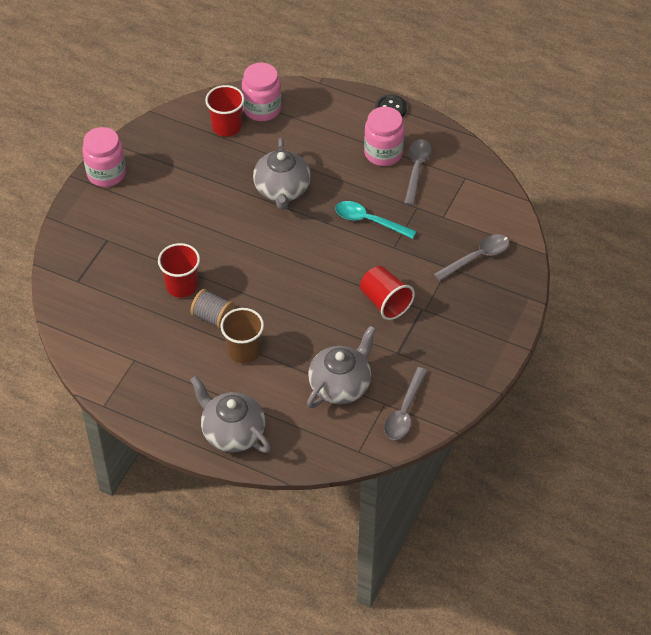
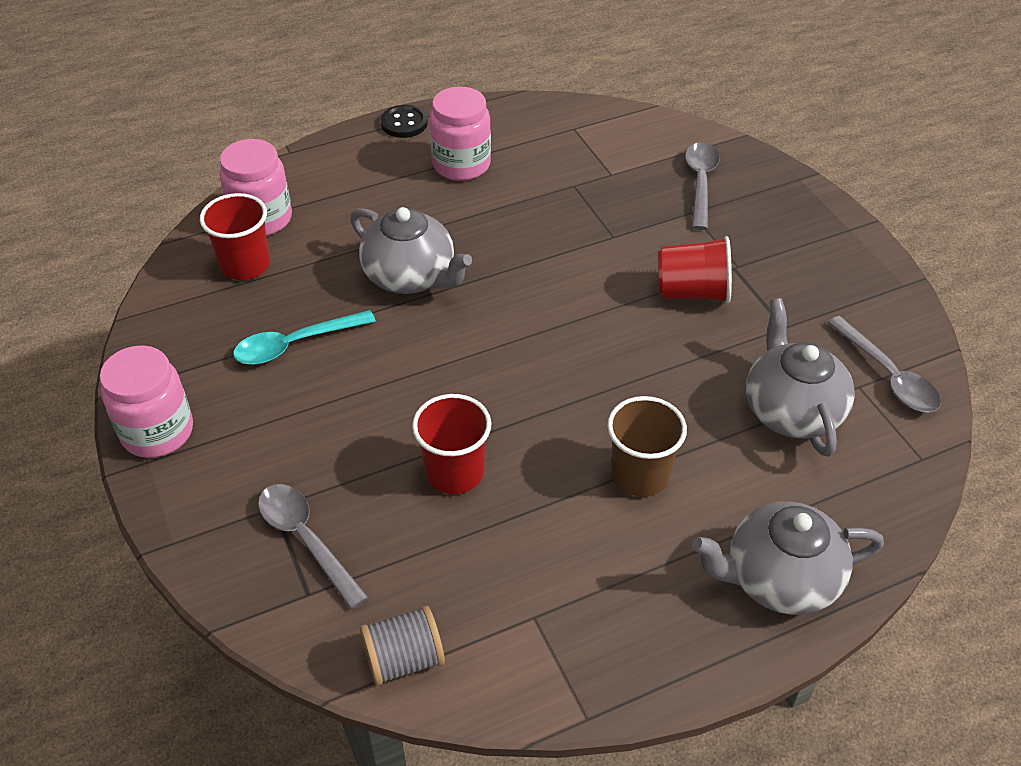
camera: 50 degrees left, 5 degrees down
grey spool [190,289,235,329] -> grey spool moved to [360,606,445,686]
turquoise spoon [335,201,417,239] -> turquoise spoon moved to [233,310,376,365]
grey spoon [404,139,432,205] -> grey spoon moved to [258,484,369,609]

